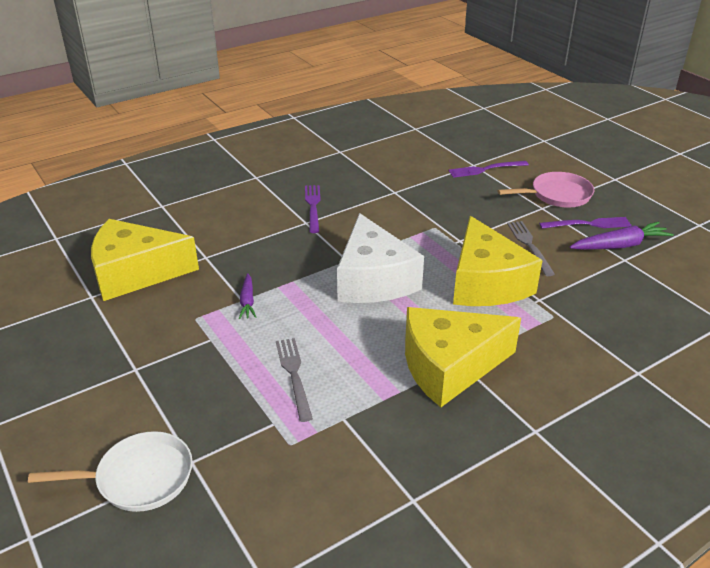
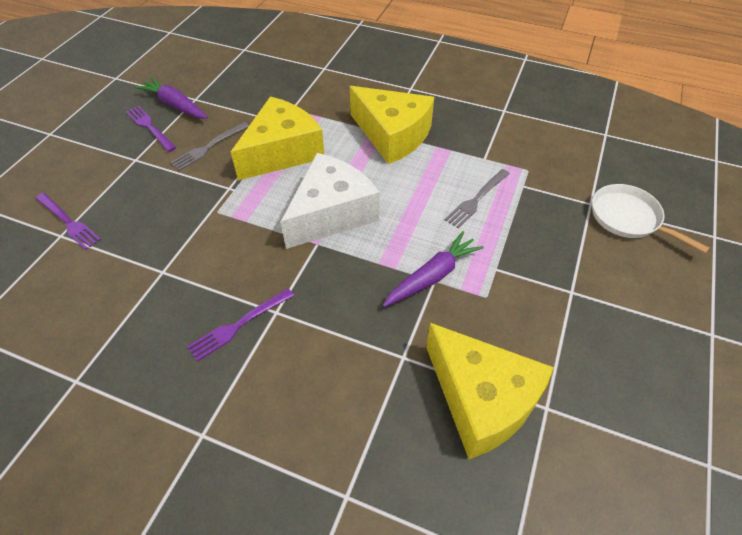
camera: 125 degrees left, 15 degrees up
purple carrot [239,273,256,319] -> purple carrot [383,231,484,307], size x1.69
pink pan [497,172,594,207] -> none

